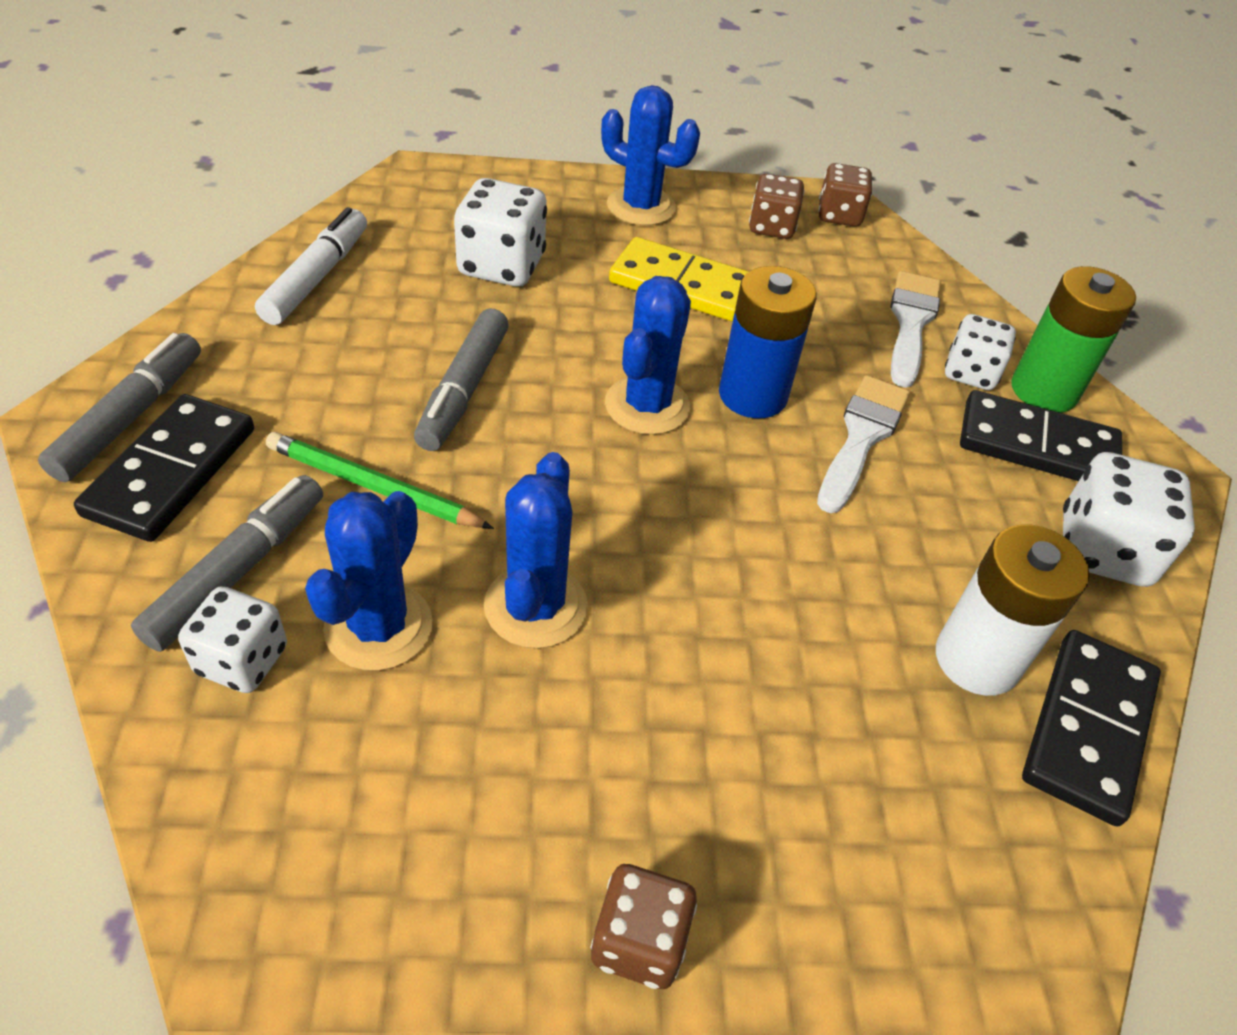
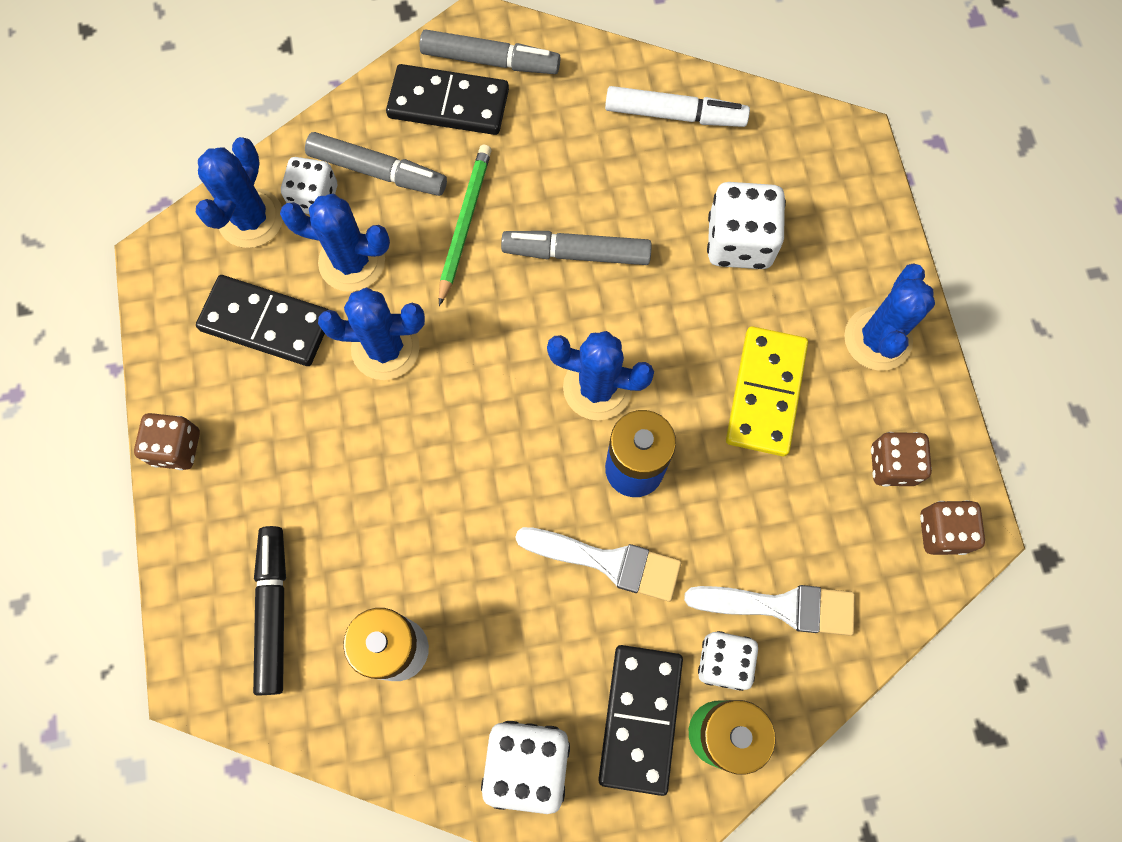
camera: 85 degrees right, 25 degrees up
black domino [1022,630,1161,827] -> black domino moved to [196,275,329,366]
none -> blue cactus [196,137,283,248]
none -> black marker [253,526,286,695]

